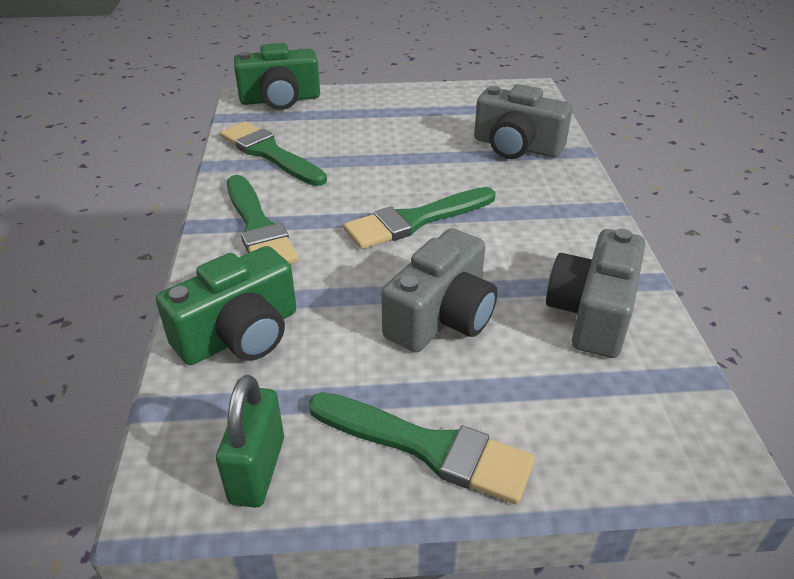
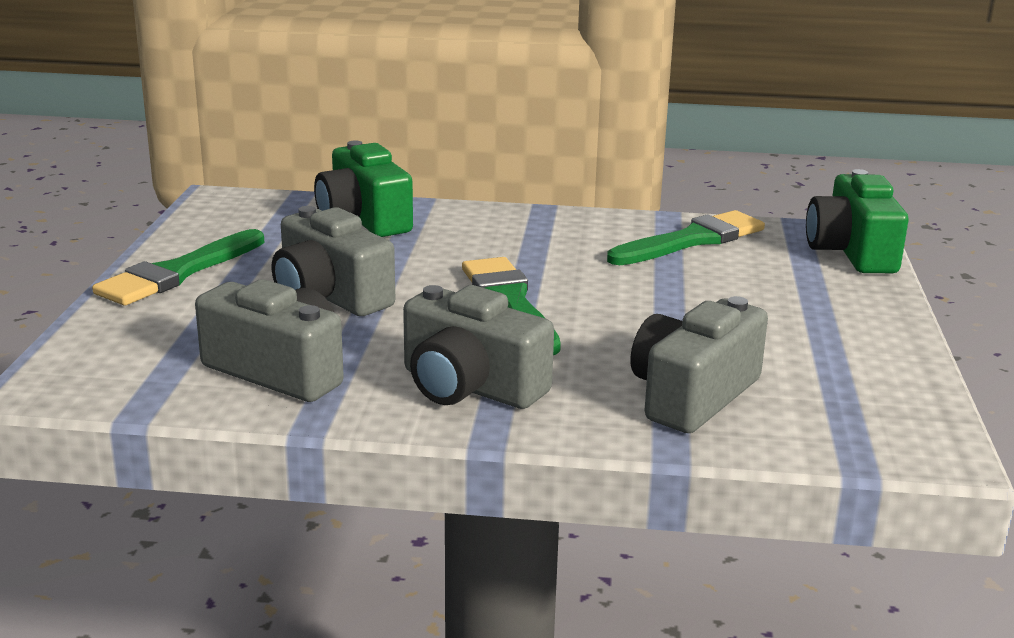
camera: 100 degrees right, 15 degrees down
green padlock [216,375,284,508] -> none
green brush [227,175,299,264] -> none
none -> grey camera [403,285,554,409]

